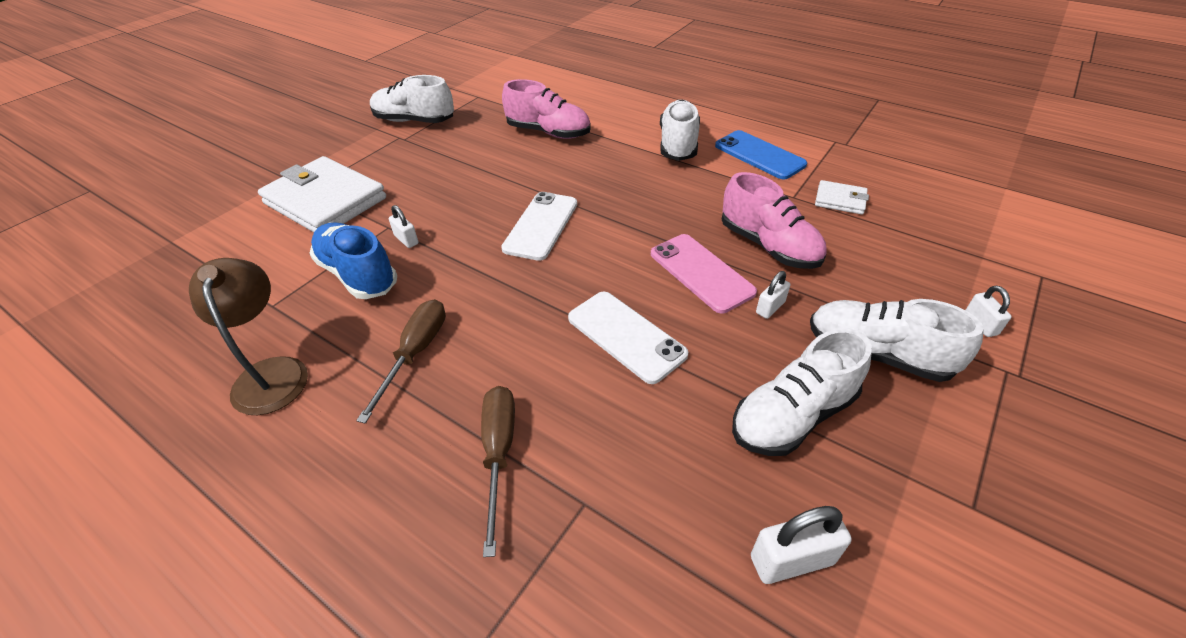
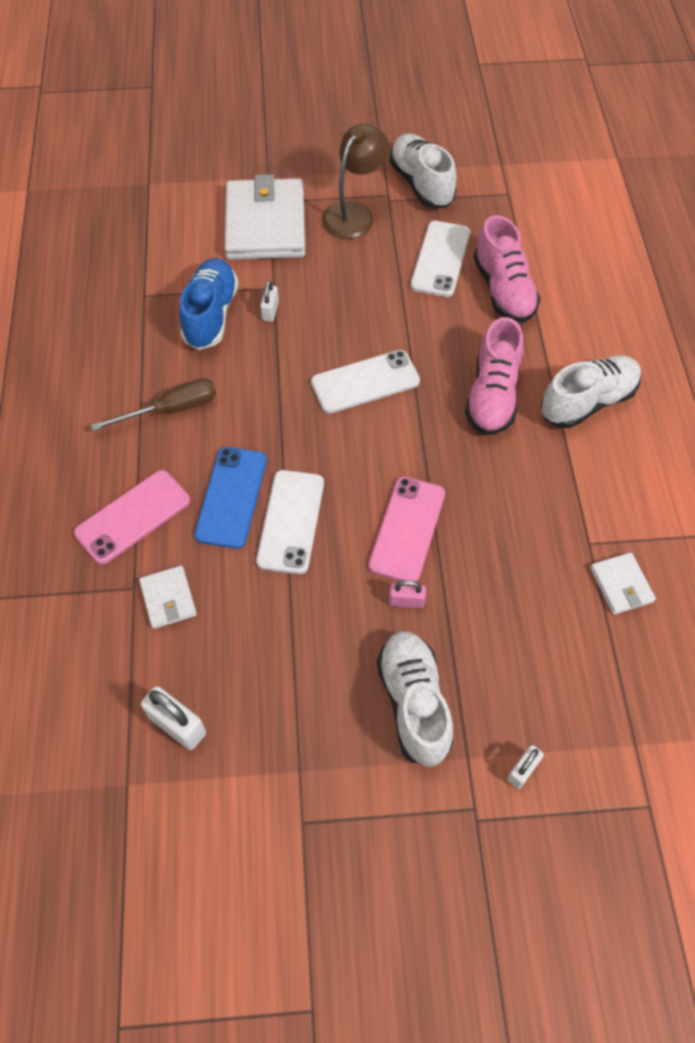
camera: 50 degrees right, 15 degrees up
brown lamp [189,258,308,415] -> brown lamp moved to [322,124,389,239]
brown screwdriver [481,386,515,557] -> pink phone [74,470,190,565]
blue phone [715,130,807,179] -> blue phone moved to [194,447,267,549]
pink shoe [722,172,826,269] -> pink shoe moved to [465,317,524,435]
white shoe [732,329,872,456] -> none
white padlock [756,271,790,319] -> pink padlock [389,580,426,608]
none -> white wallet [139,565,197,629]
none -> white phone [410,221,470,297]

